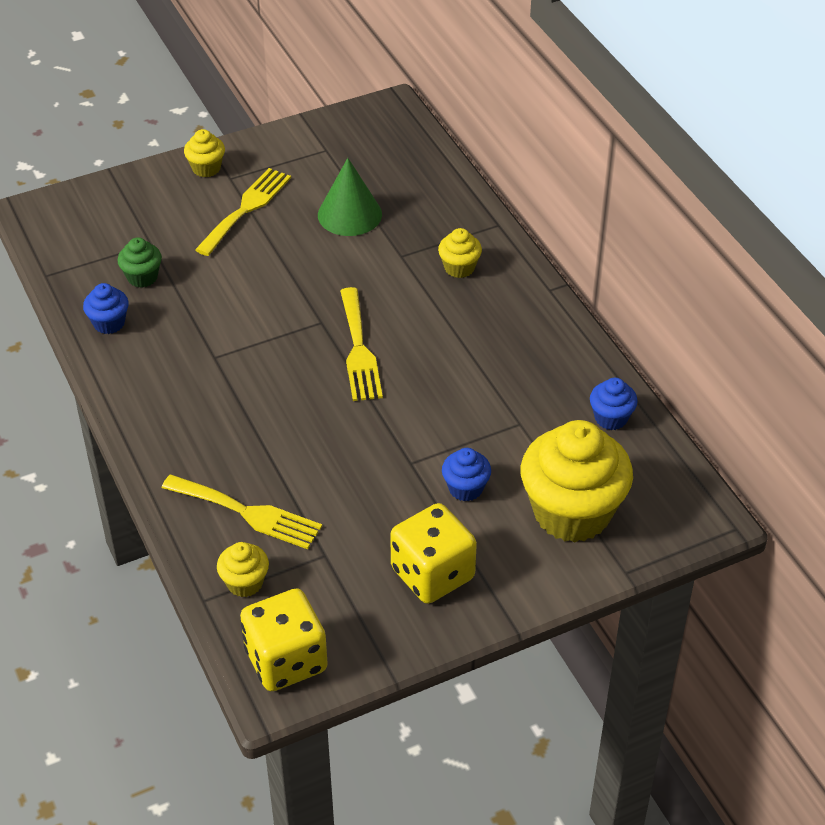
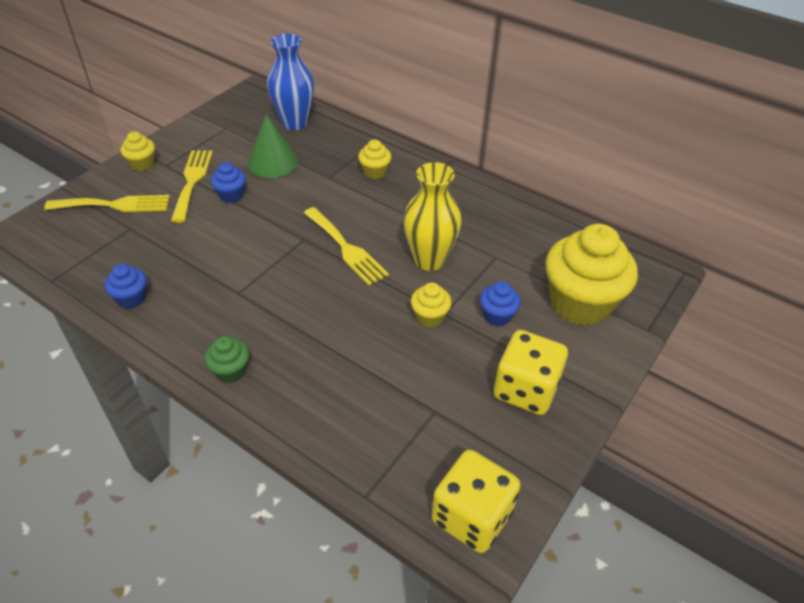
camera: 30 degrees left, 0 degrees up
green cupcake [118,237,162,288] -> green cupcake moved to [204,336,249,383]
yellow fork [162,474,322,549] -> yellow fork moved to [44,195,170,212]
yellow cupcake [217,542,269,597] -> yellow cupcake moved to [411,283,452,328]
blue cupcake [590,378,638,430] -> blue cupcake moved to [211,162,246,203]
none -> blue vase [267,34,314,130]
none -> yellow vase [403,162,462,271]

